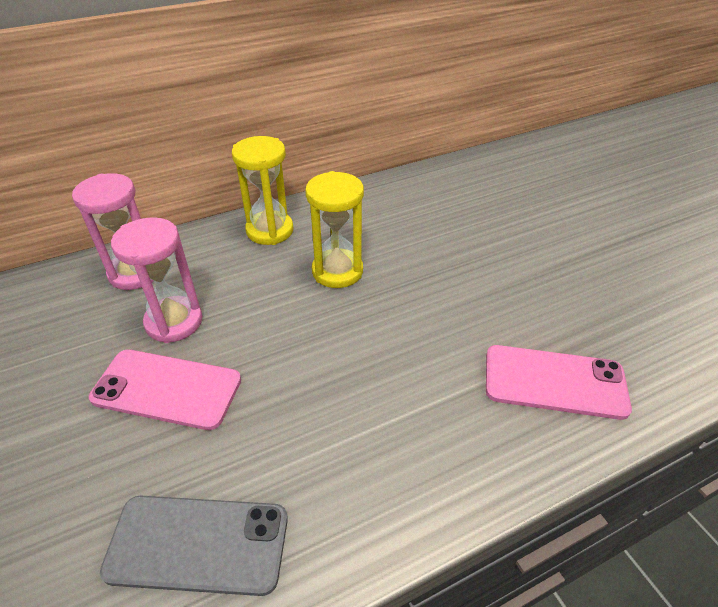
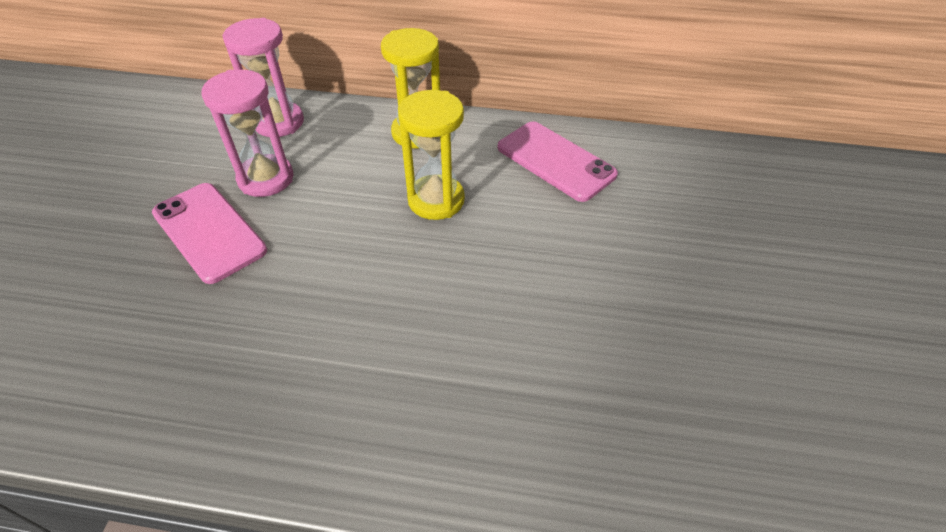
camera: 35 degrees right, 5 degrees up
grey phone [100,496,288,596] -> none
pink phone [486,345,632,420] -> pink phone moved to [498,121,618,202]

